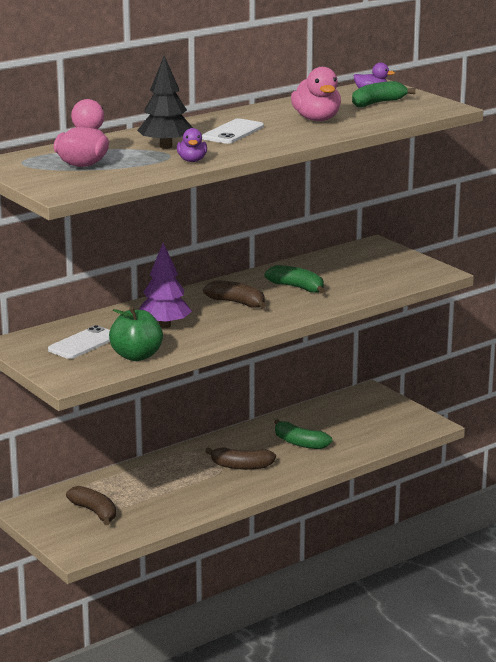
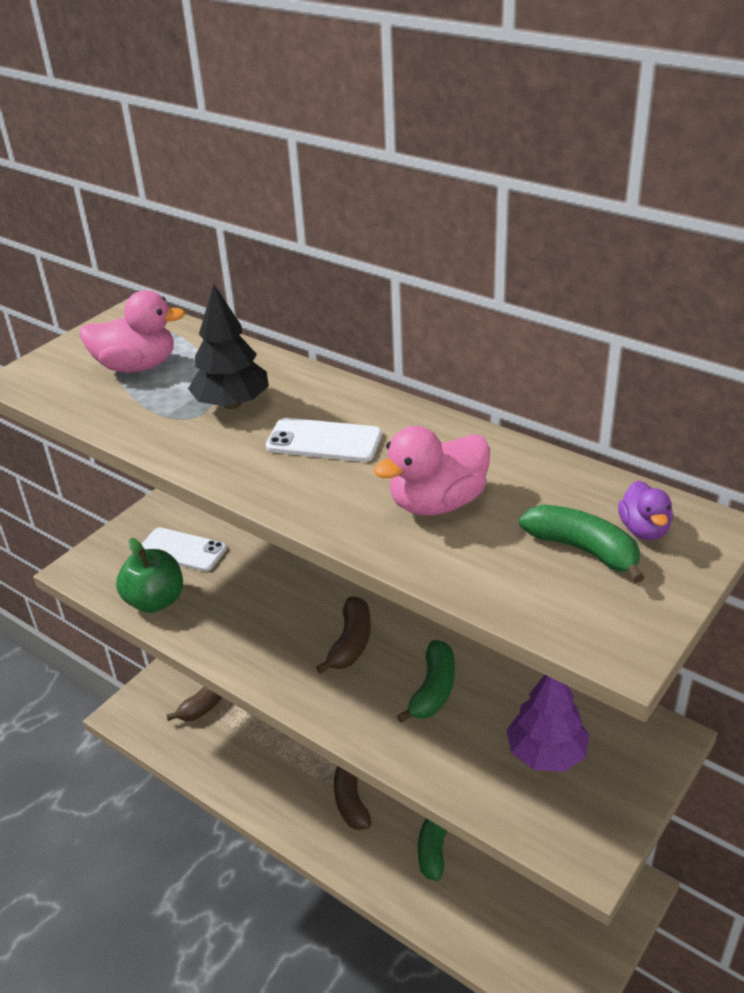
camera: 75 degrees right, 15 degrees up
purple tree [139,243,192,328] -> purple tree moved to [506,675,589,772]
purple duck [177,128,207,162] -> none

